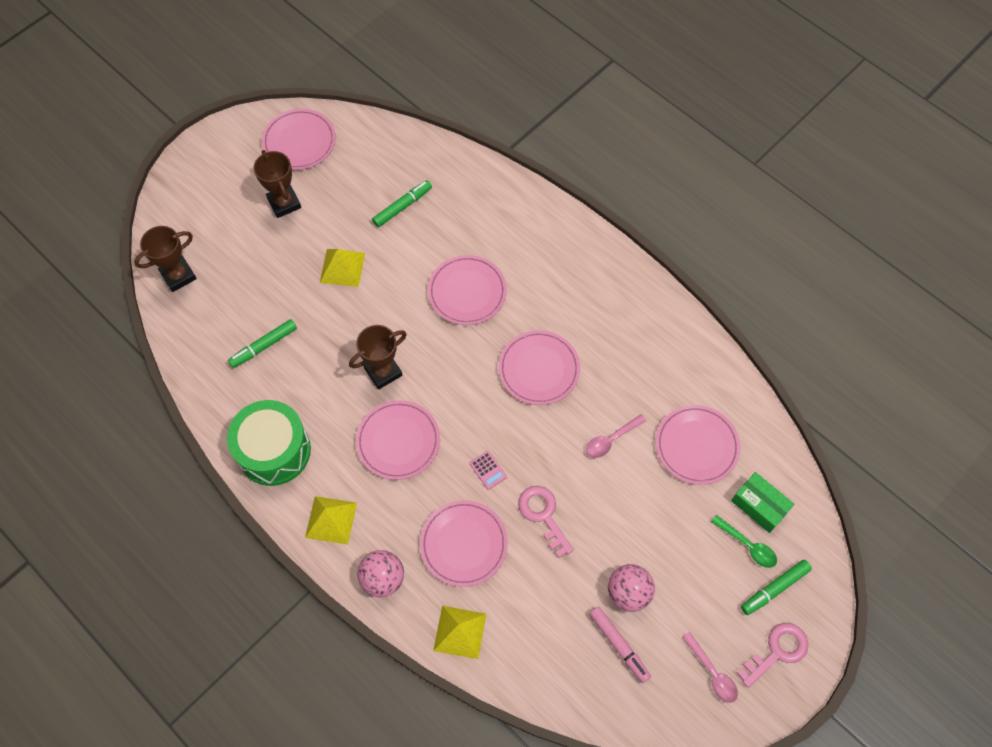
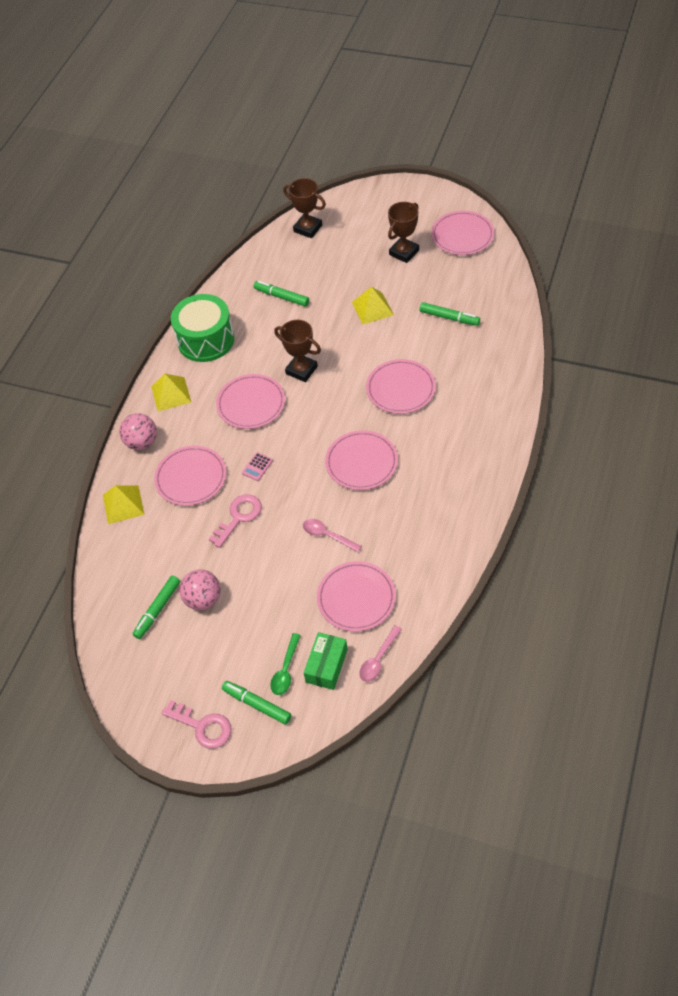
camera: 70 degrees right, 10 degrees down
pink marker [589,607,651,683] -> green marker [132,576,180,639]
pink spoon [682,632,738,703] -> pink spoon moved to [359,625,402,682]

